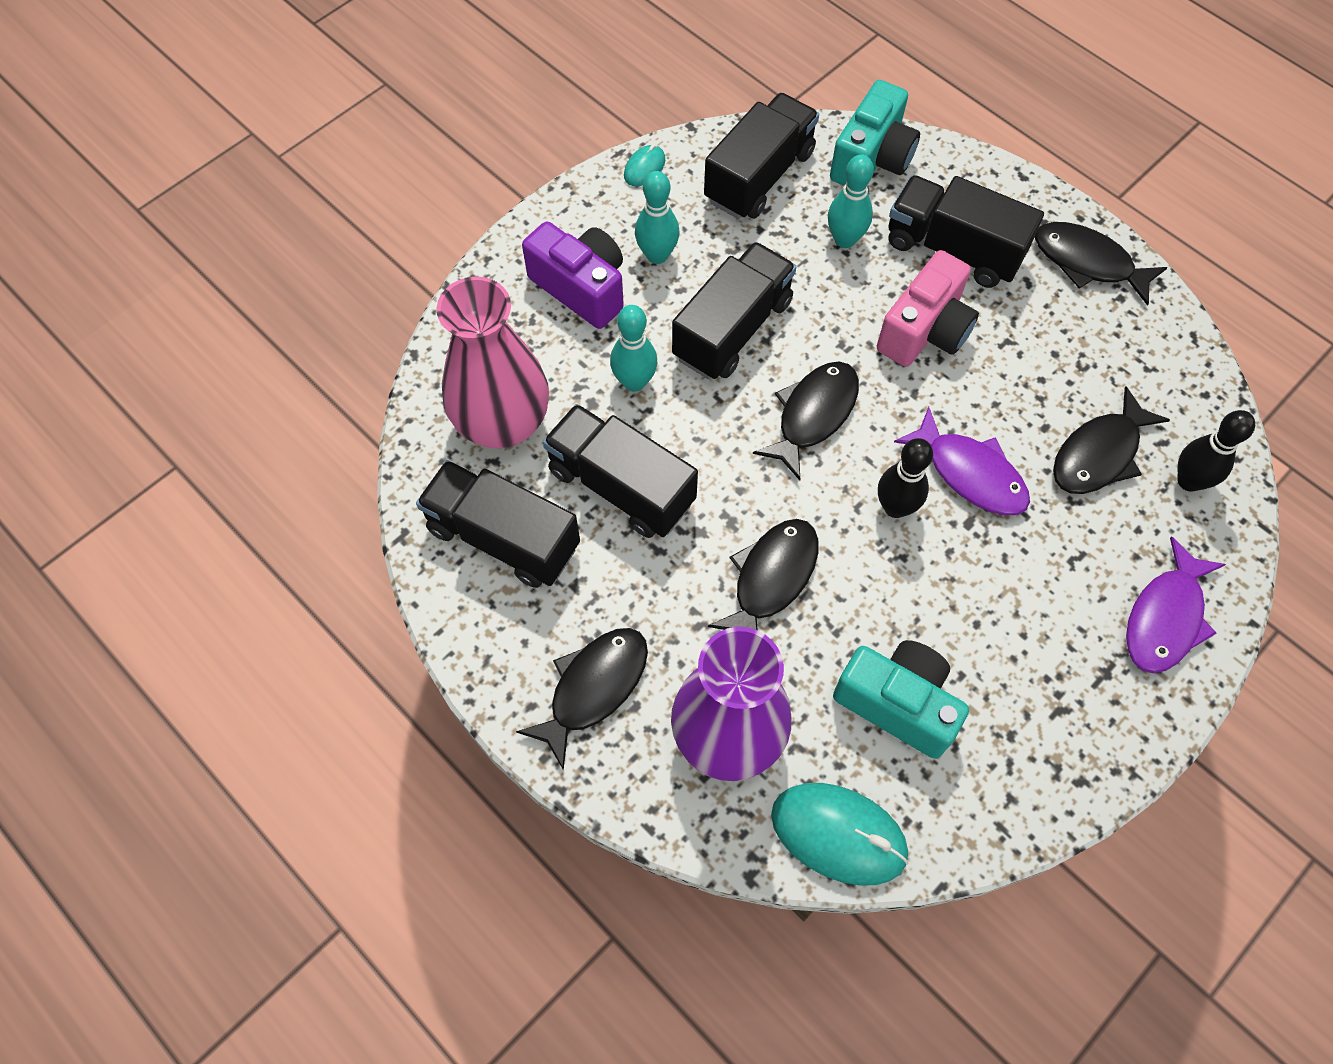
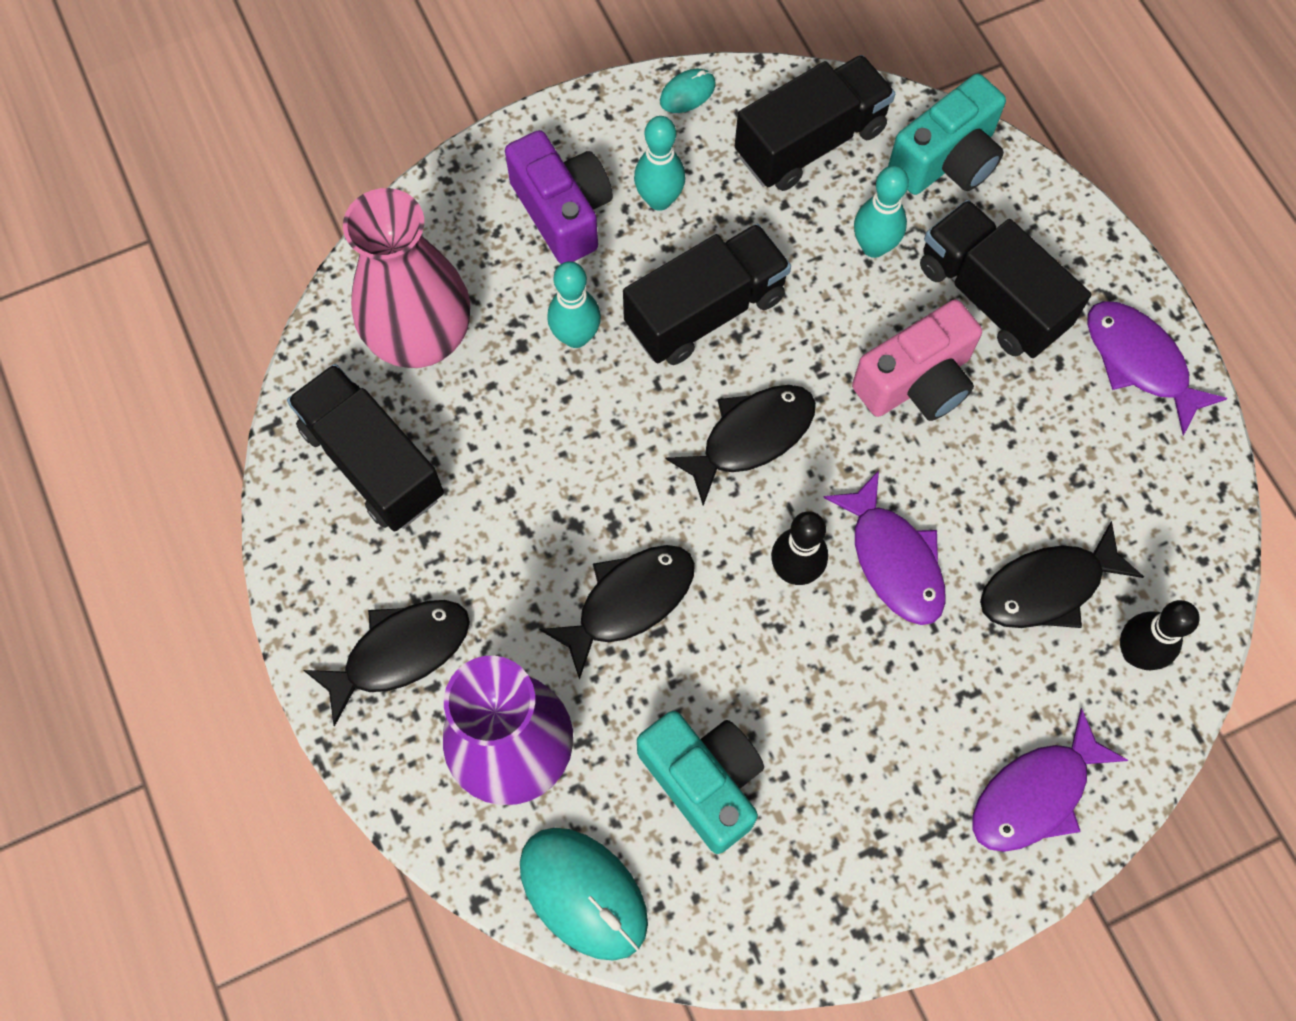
camera: 20 degrees right, 5 degrees up
black truck [543,404,698,538] -> none
black fish [1035,222,1168,306] -> purple fish [1087,301,1227,435]

